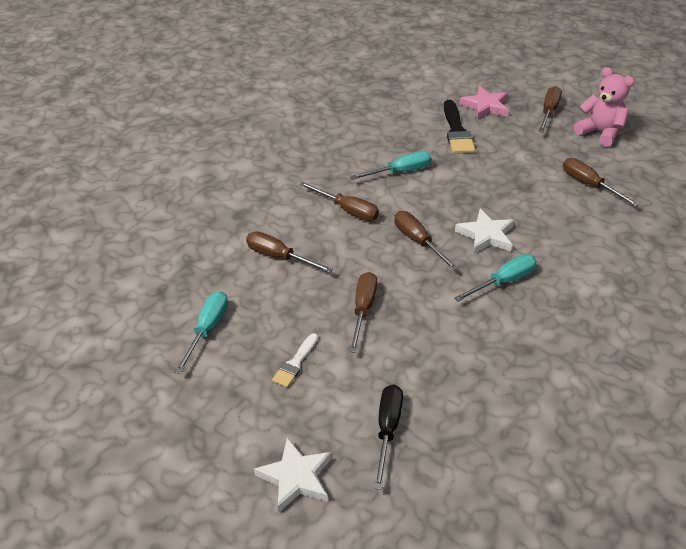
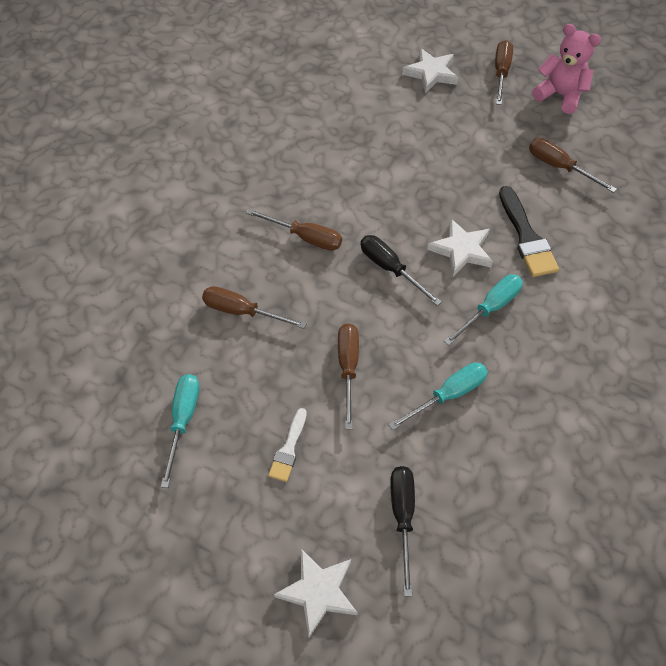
camera: 10 degrees left, 15 degrees up
turquoise screwdriver [350,151,431,180] -> turquoise screwdriver moved to [388,362,488,430]
brown screwdriver [395,211,459,271] -> black screwdriver [361,235,442,306]
black brush [444,100,475,154] -> black brush moved to [499,186,559,277]
pink star [459,86,508,120] -> white star [402,48,458,93]

